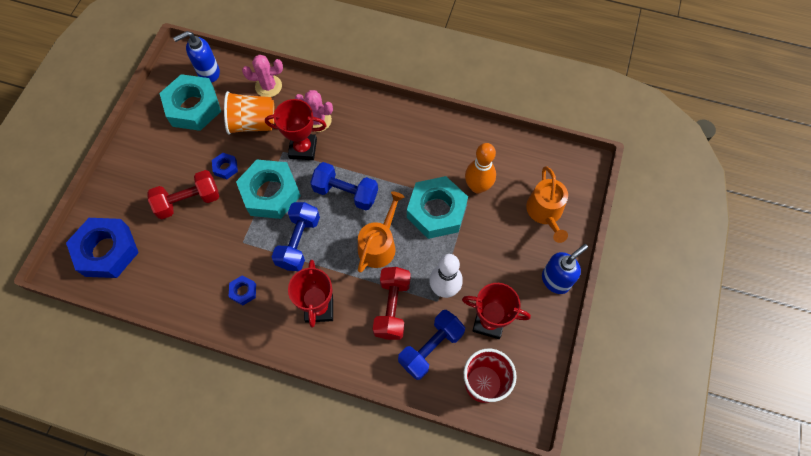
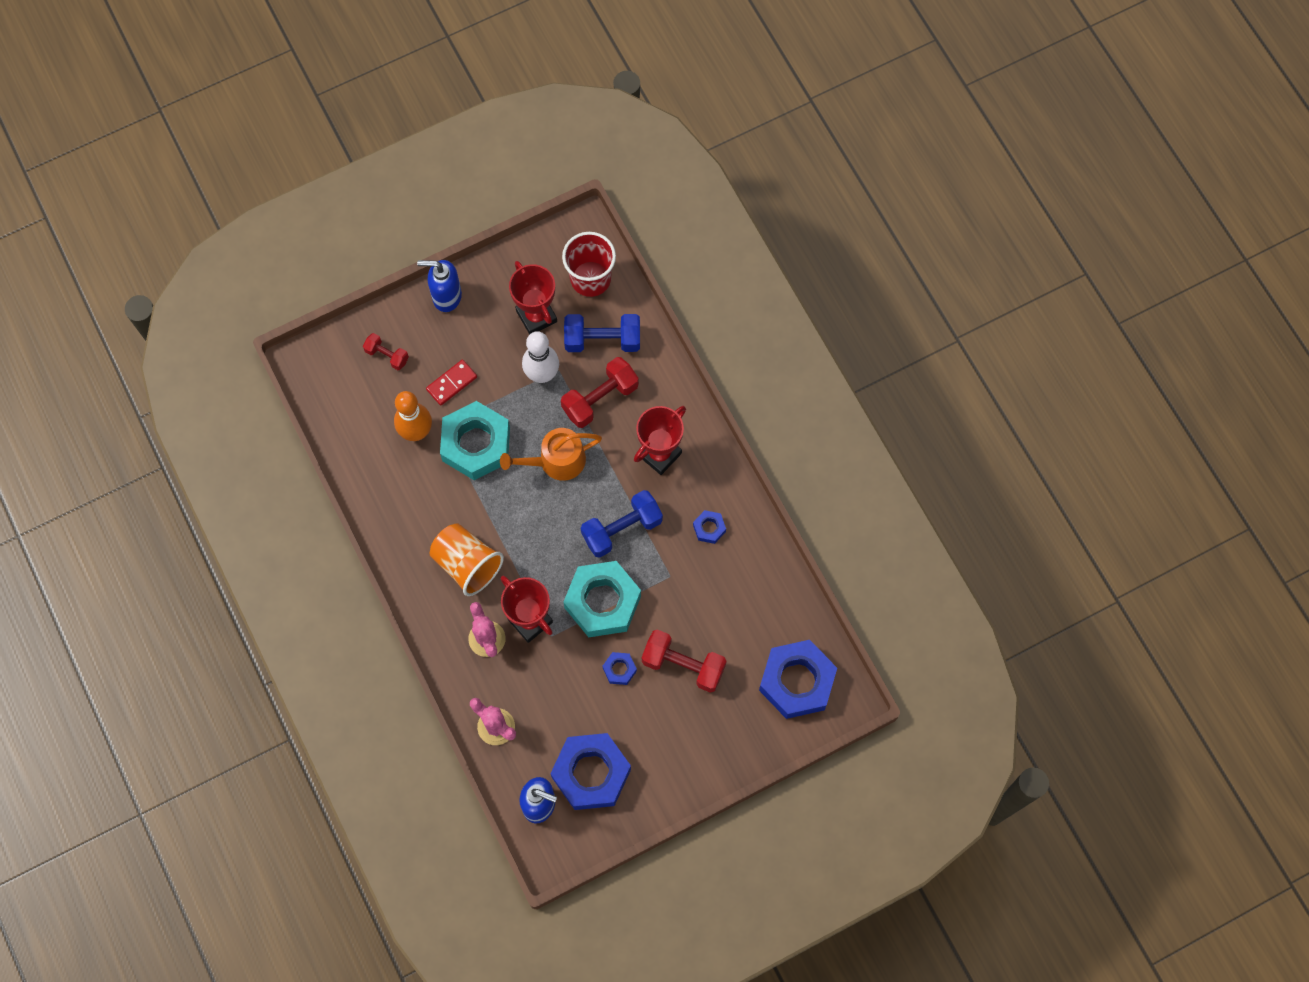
camera: 135 degrees left, 5 degrees up
turquoise nut [159,74,221,131] -> blue nut [550,733,631,810]
orange cup [224,91,275,135] -> orange cup moved to [430,523,504,596]
blue dumbbell [310,162,378,211] -> none
orange watering can [526,166,568,243] -> red dumbbell [363,333,409,370]
none -> red domino [426,360,477,406]

